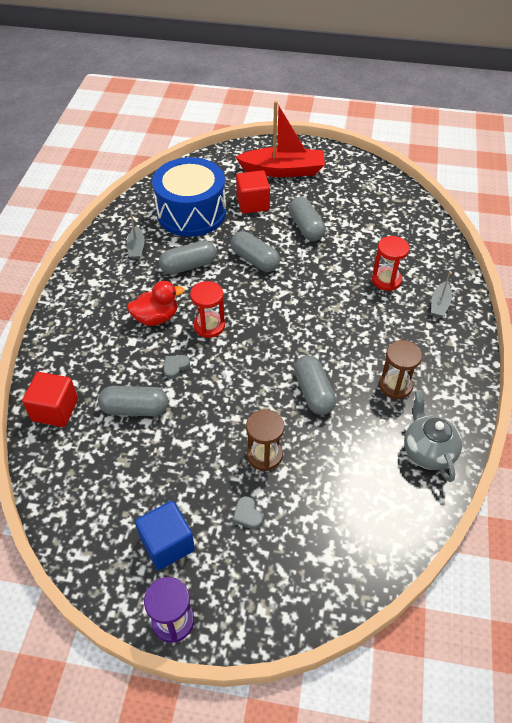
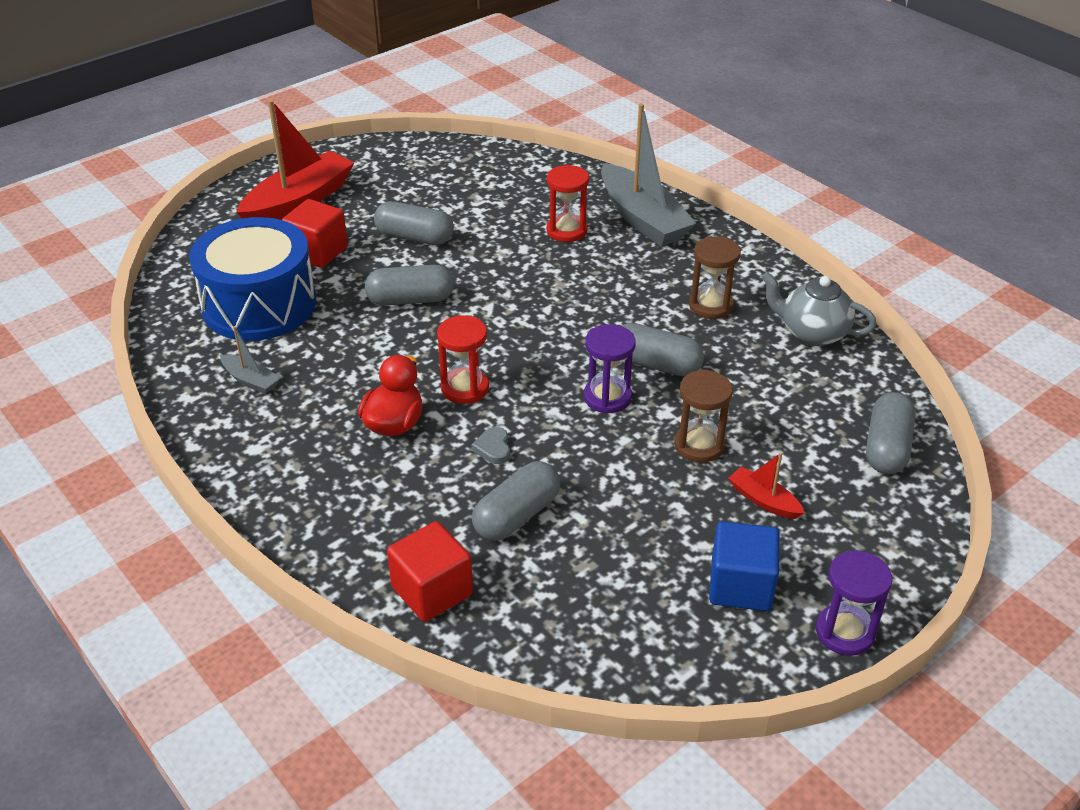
camera: 50 degrees left, 10 degrees down
grey capsule [159,240,216,275] -> grey capsule moved to [866,392,916,474]
grey heart [233,496,263,529] -> red boat [728,452,805,519]
grey boat [431,271,452,318] -> grey boat [601,103,696,247], size x2.17
none -> purple hourglass [584,324,636,414]

